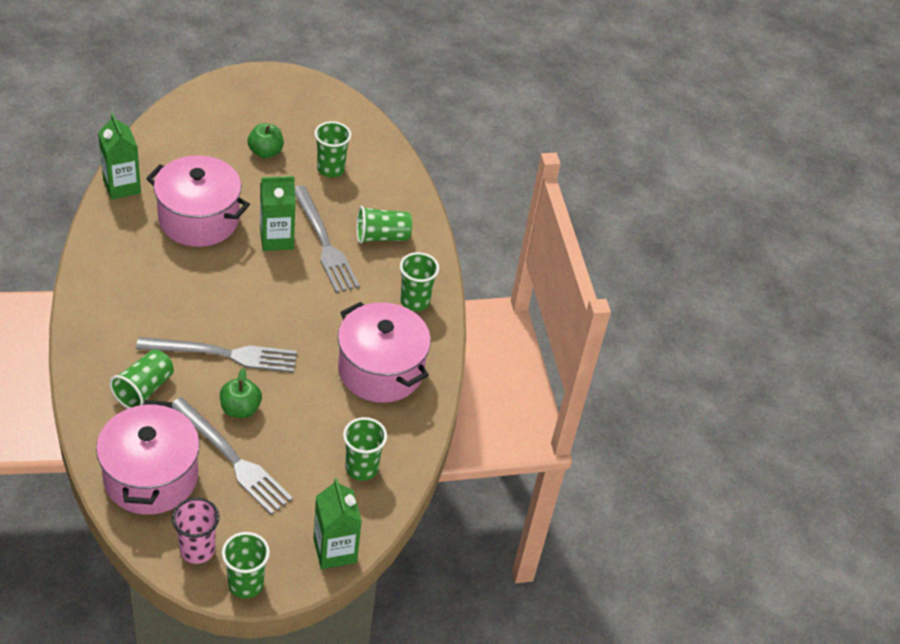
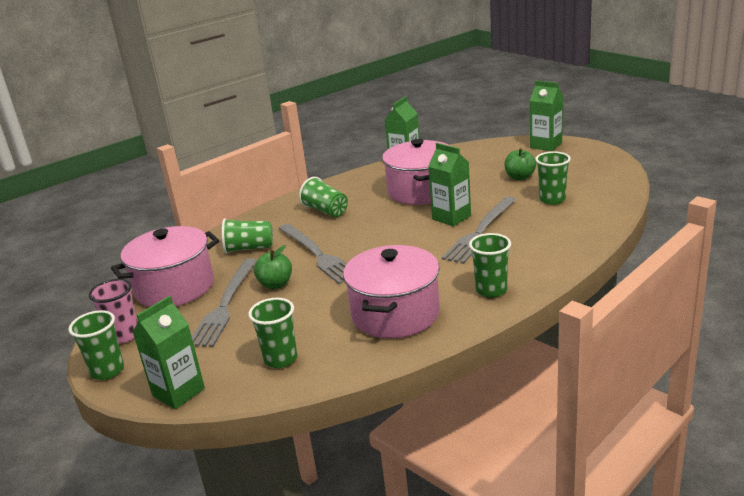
camera: 65 degrees right, 20 degrees down
green cup [357,206,412,244] -> green cup moved to [299,177,348,217]
none -> green carton [530,81,563,151]

